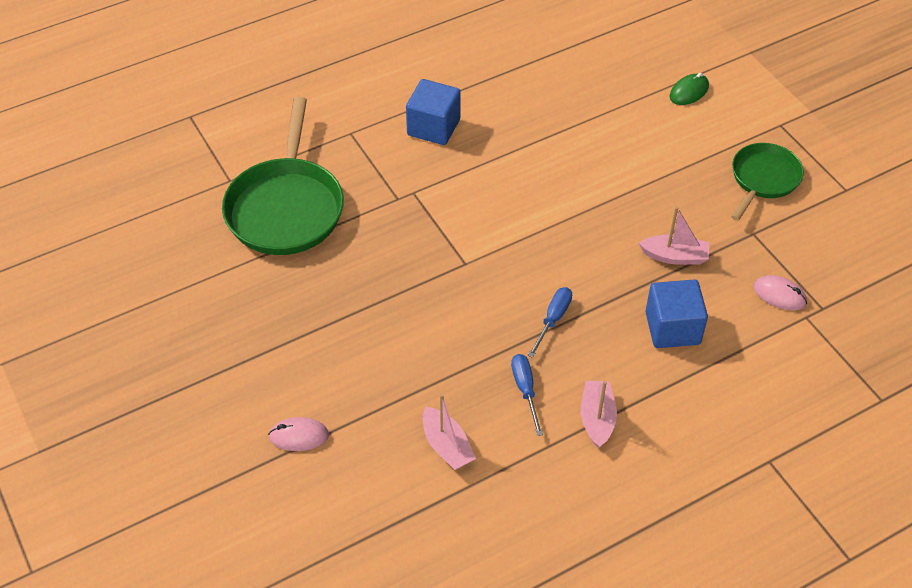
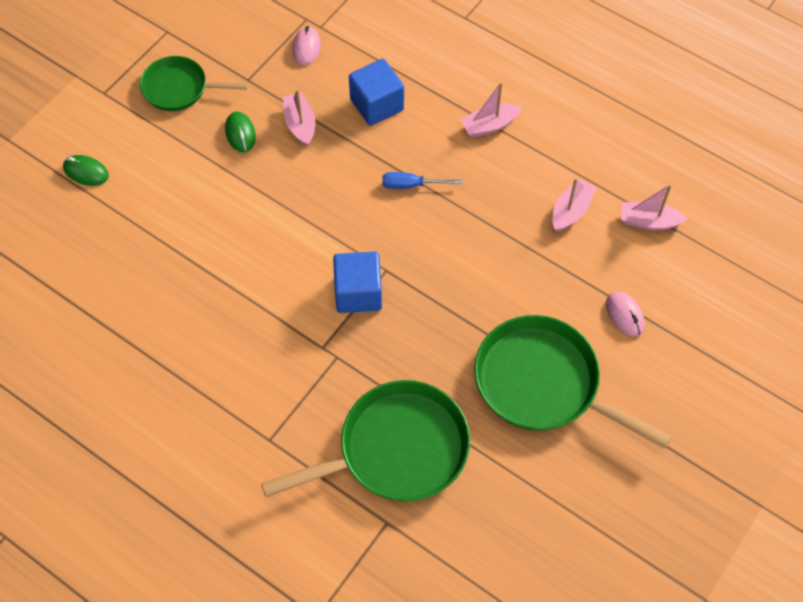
camera: 115 degrees left, 10 degrees up
blue cube [406,79,461,145] -> blue cube moved to [333,252,382,313]
blue screwdriver [511,354,543,436] -> none
none -> green mouse [225,111,256,152]
none -> green pan [474,315,672,449]
none -> pink boat [621,184,687,230]

